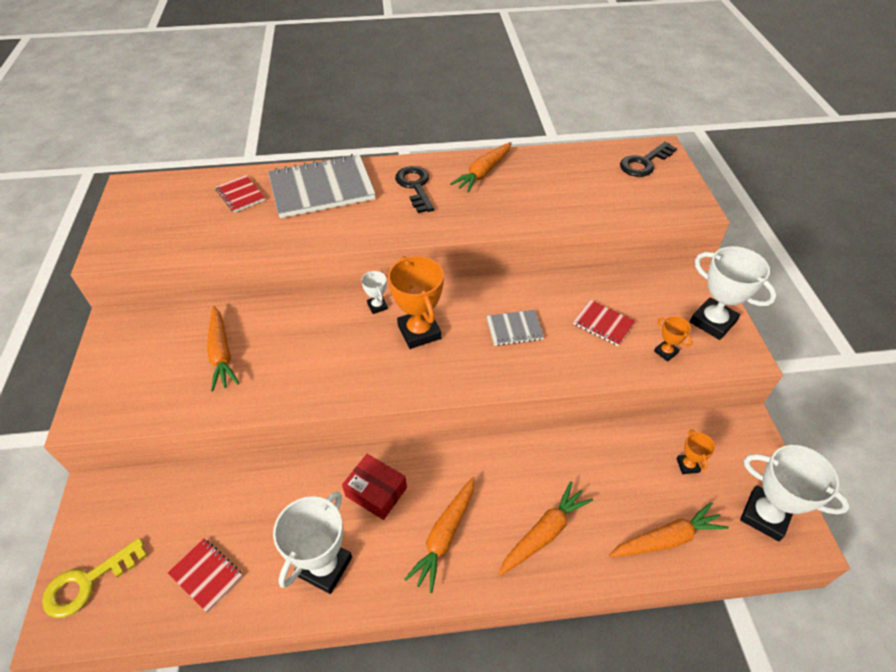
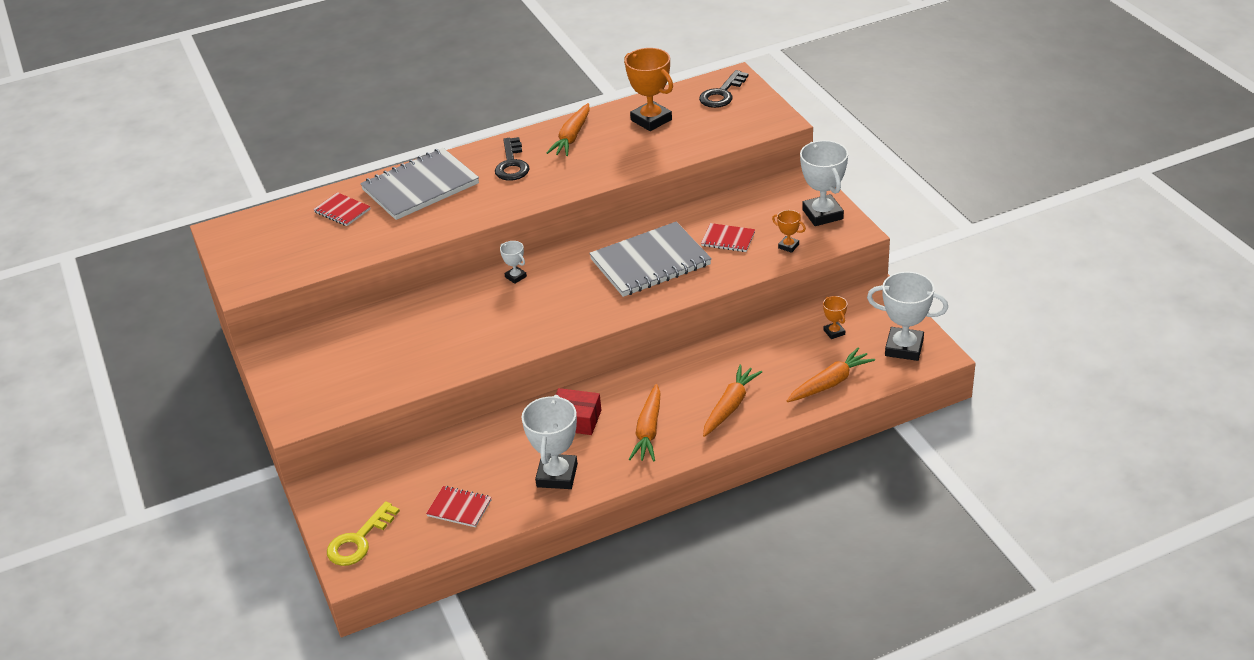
camera: 15 degrees left, 10 degrees down
orange carrot [207,306,239,392] -> none
orange trophy [388,256,444,349] -> orange trophy moved to [624,48,673,131]
black key [395,166,434,213] -> black key turned 150 degrees counterclockwise [495,137,529,181]
grey notebook [486,310,544,346] -> grey notebook [589,222,712,297], size x2.09
white trophy [690,246,777,340] -> white trophy turned 45 degrees clockwise [800,140,848,226]

